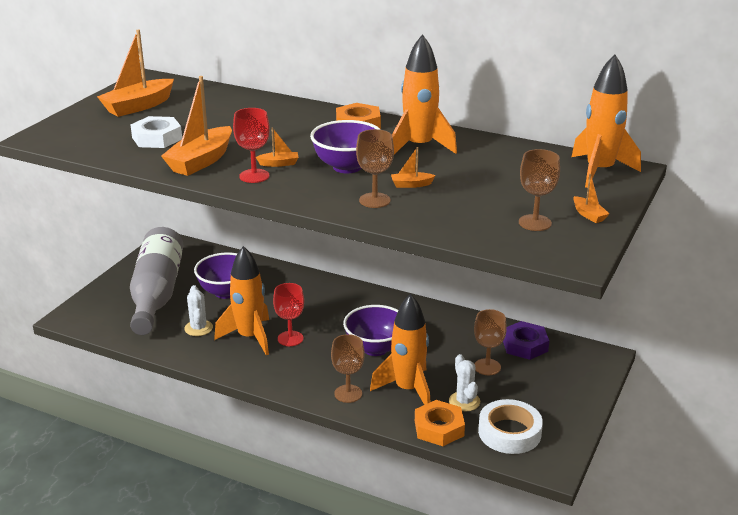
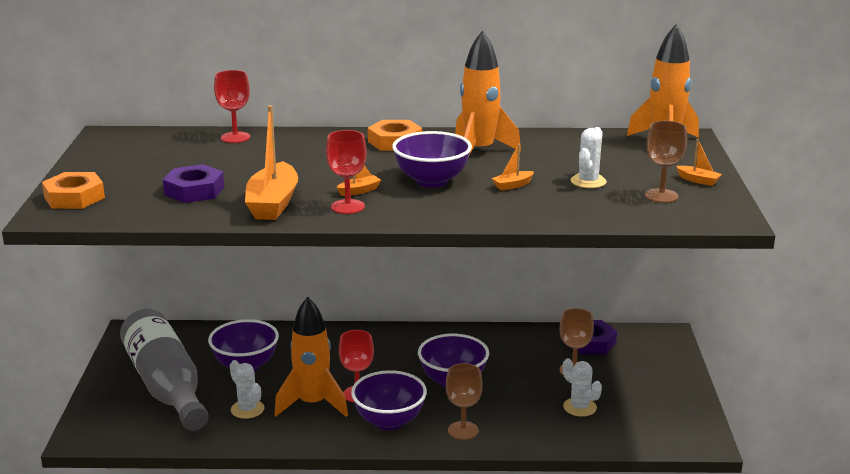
camera: 25 degrees left, 5 degrees down
orange boat [97,30,174,117] -> none
white nut [130,116,182,148] -> purple nut [163,164,224,203]
brown goblet [356,129,394,208] -> none
orange rocket [370,294,430,405] -> none
orange nut [415,400,465,446] -> orange nut moved to [42,172,105,209]
white tape [478,399,543,454] -> none
none -> red goblet [214,70,250,143]
none -> purple bowl [351,370,427,430]
none -> white cactus [570,127,607,188]

